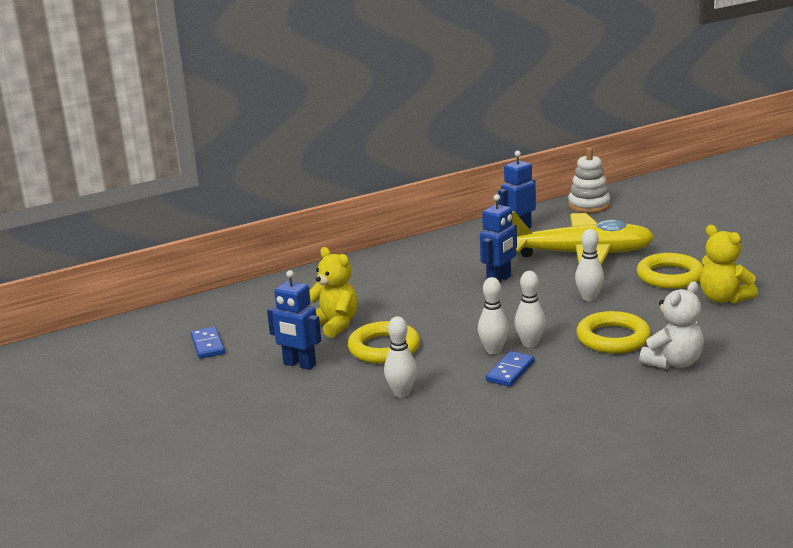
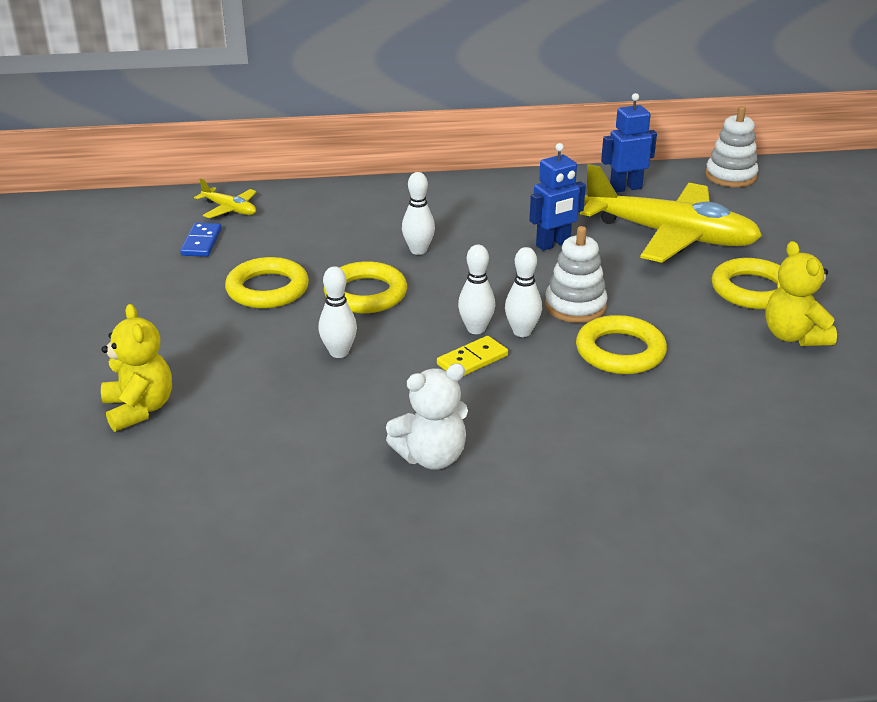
camera: 20 degrees right, 10 degrees up
blue robot [267,270,321,370] -> yellow ring [225,257,309,308]
yellow teddy bear [309,247,358,338] -> yellow teddy bear moved to [101,304,172,432]
blue domino [486,351,535,387] -> yellow domino [437,336,508,376]
white bowling pin [575,229,604,301] -> white bowling pin moved to [402,172,435,255]
white teddy bear [639,281,704,369] -> white teddy bear moved to [386,363,468,470]
none -> yellow plane [194,178,256,218]
none -> white stacking toy [545,226,608,323]

